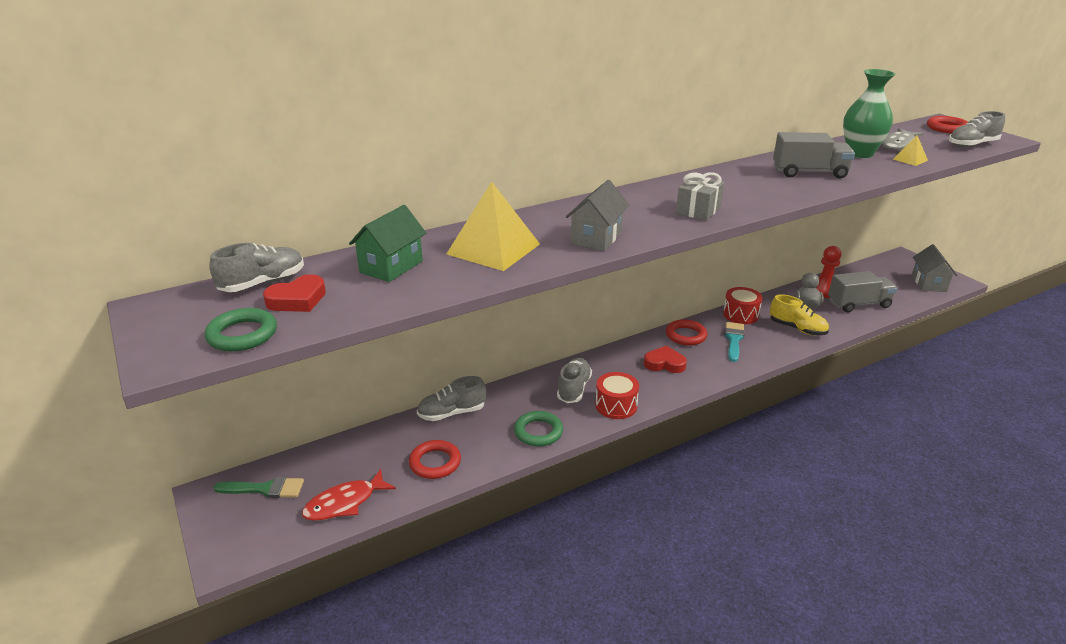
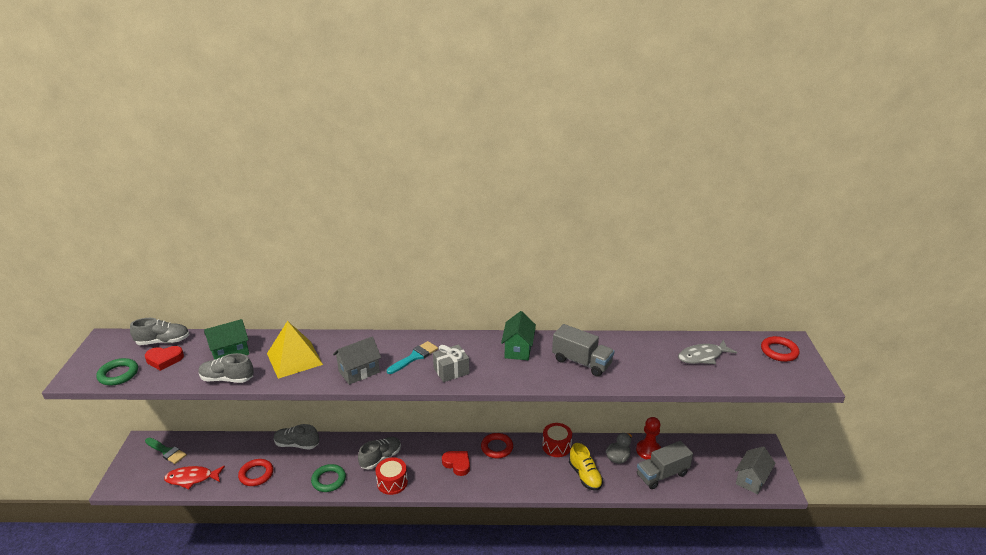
camera: 30 degrees right, 0 degrees up
turquoise brush [725,322,745,362] -> turquoise brush moved to [387,341,438,374]
grey truck [828,271,897,313] -> grey truck turned 135 degrees clockwise [637,441,693,489]
green vase [843,69,895,158] -> none
yellow pyramid [893,135,928,166] -> none
grey shoe [949,111,1005,148] -> grey shoe moved to [198,353,254,383]
none -> green house [501,311,536,360]

